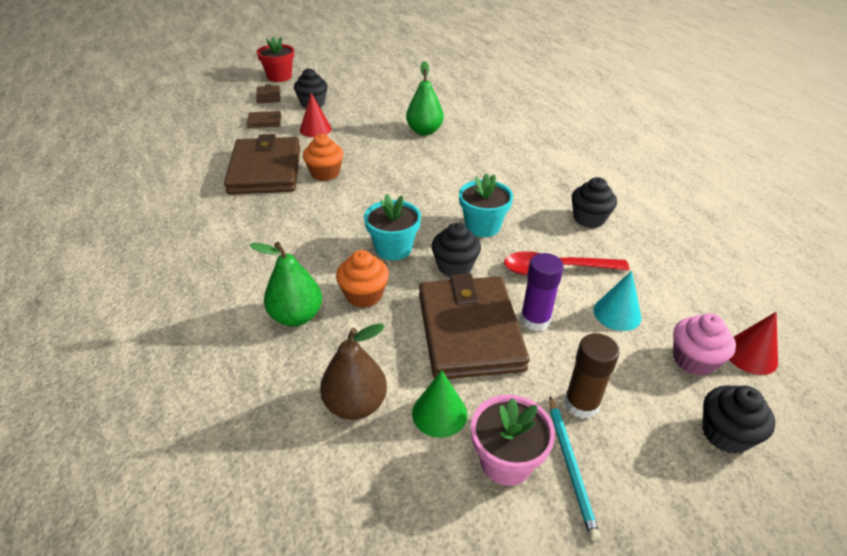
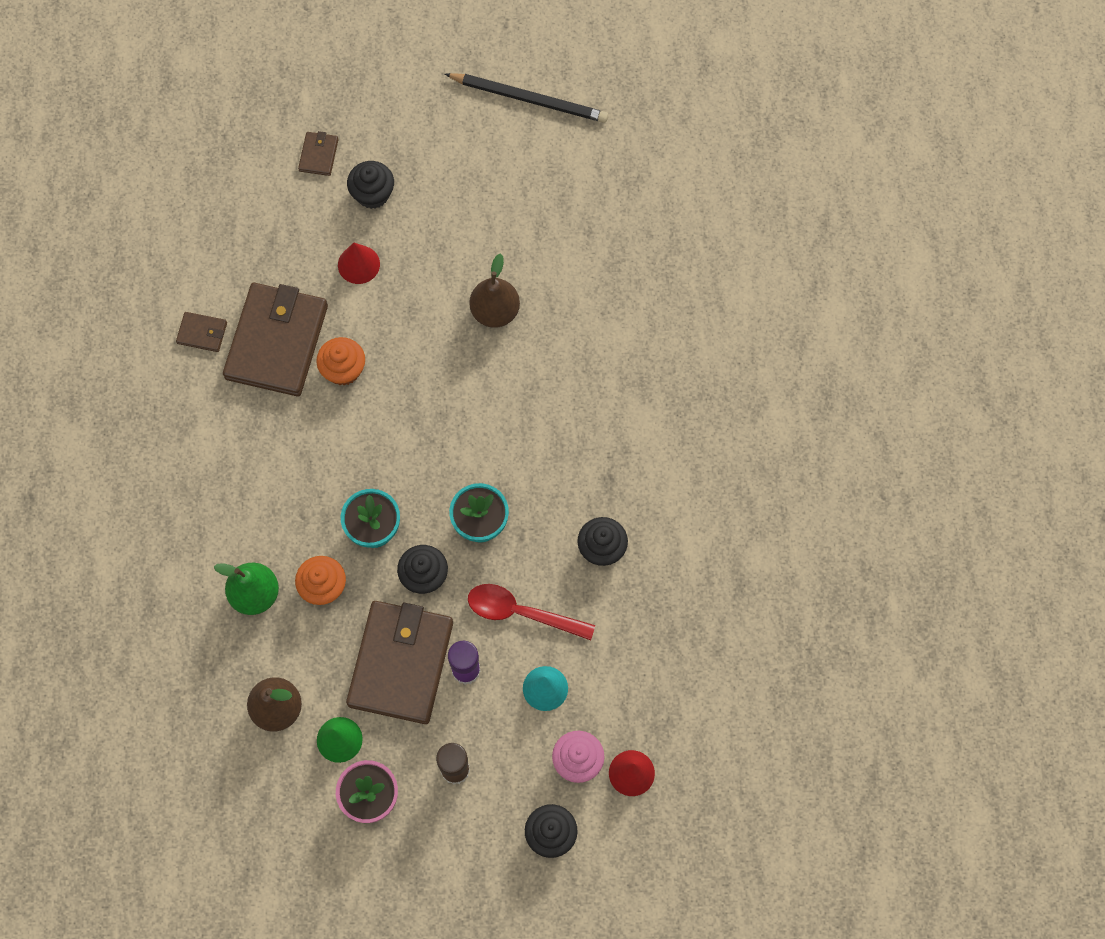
camera: 20 degrees right, 30 degrees up
brown wallet [247,111,281,128] -> brown wallet moved to [176,312,227,352]
red flower pot [257,37,294,82] -> none
green pear [406,61,444,135] -> brown pear [469,253,520,328]
turquoise pencil [549,397,600,541] -> none
none -> black pencil [445,73,608,123]

